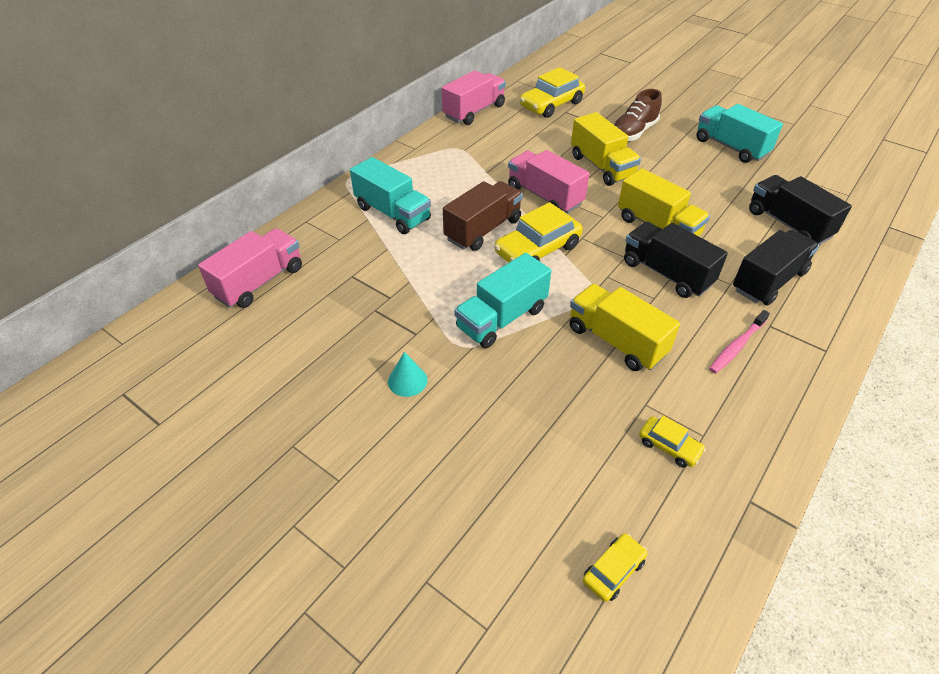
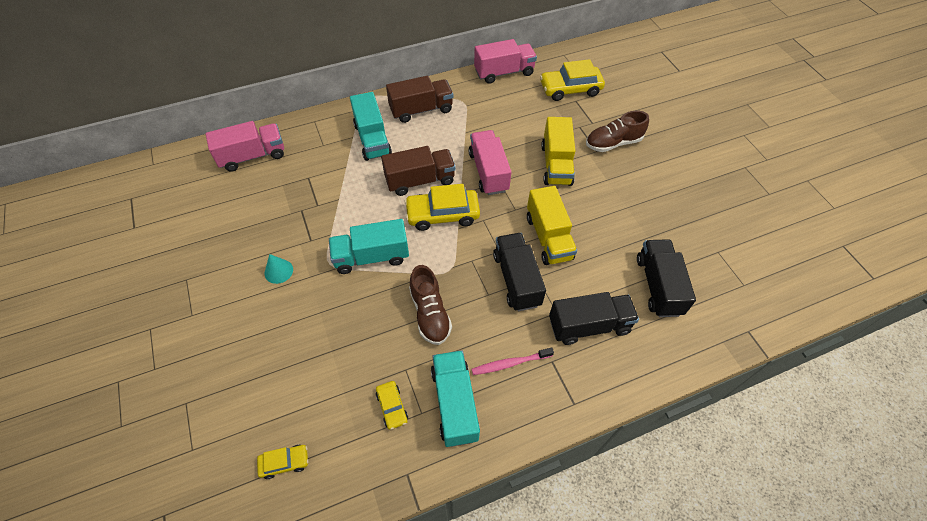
camera: 30 degrees right, 10 degrees up
yellow truck [569,284,680,371] -> brown shoe [409,265,452,345]
turquoise truck [696,104,783,163] -> turquoise truck moved to [431,350,480,447]
none -> brown truck [386,76,453,123]

